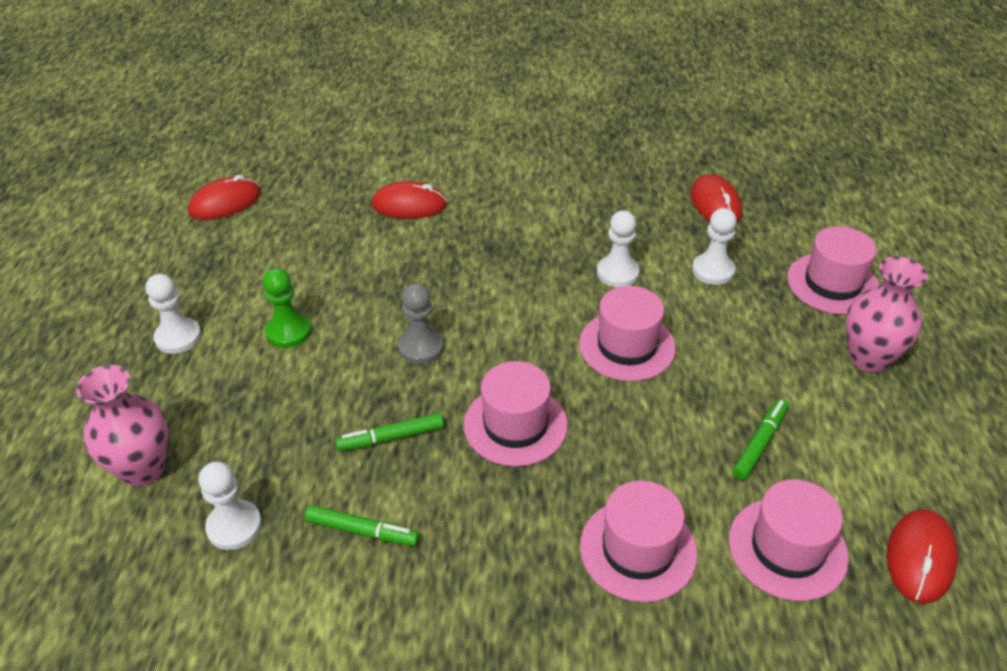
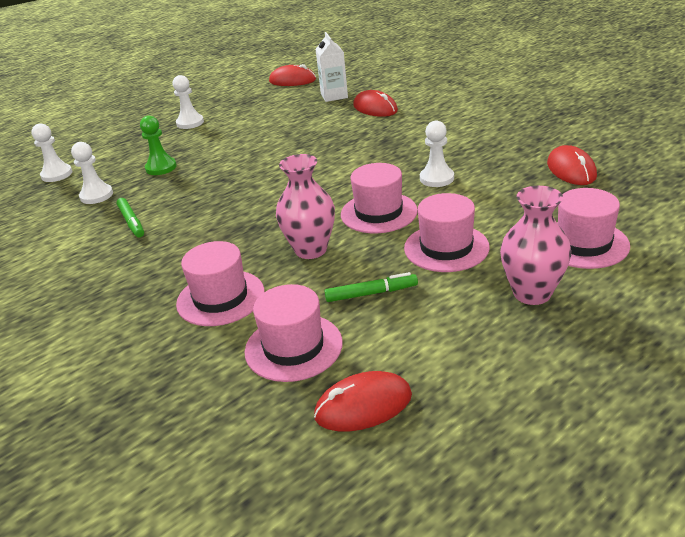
camera: 50 degrees right, 10 degrees down
pink vase [76,365,168,486] -> pink vase moved to [276,154,335,259]
green pawn [263,268,311,348] -> green pawn moved to [140,116,177,175]
green marker [335,413,444,451] -> none
grey pawn [398,283,444,364] -> none
pink hat [464,361,568,467] -> pink hat moved to [404,193,490,272]
red mouse [690,174,742,224] -> red mouse turned 45 degrees counterclockwise [547,145,597,185]
white pawn [692,208,737,285] -> white pawn moved to [31,123,72,182]
none -> white carton [316,32,348,102]

